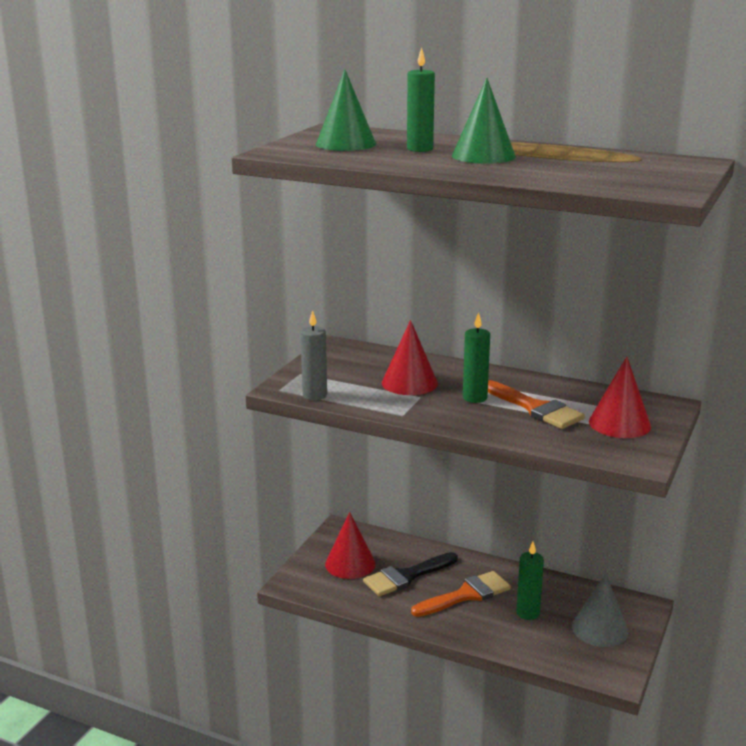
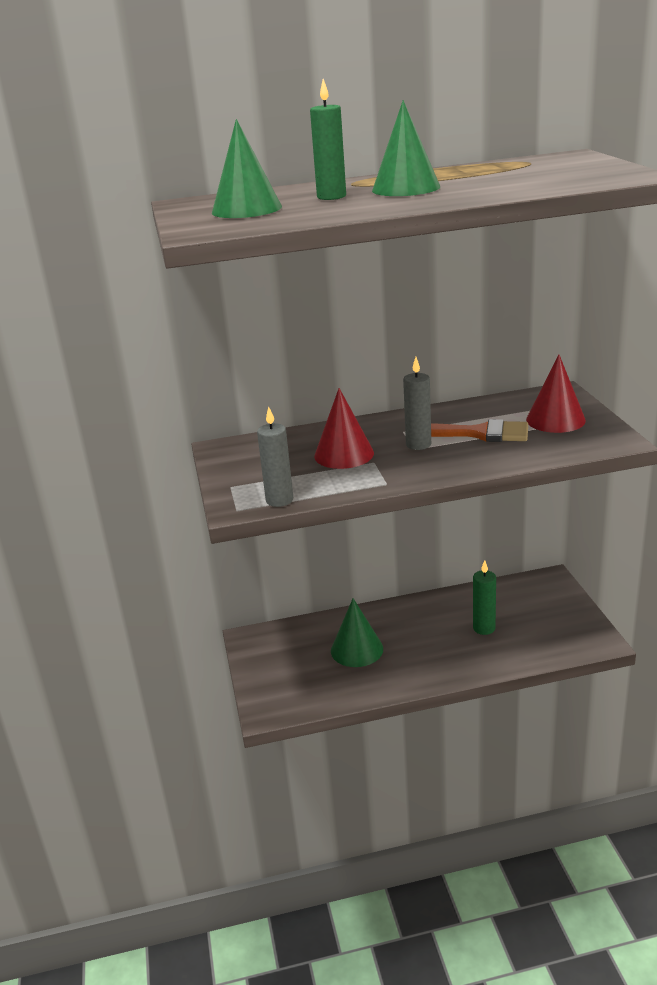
camera: 35 degrees left, 5 degrees up
red cone [325,512,376,579] -> none
black brush [363,552,458,596] -> green cone [331,598,383,667]
orange brush [411,571,511,617] -> none
green candle [463,312,490,403] -> grey candle [403,357,431,450]
grey cone [572,574,628,647] -> none

